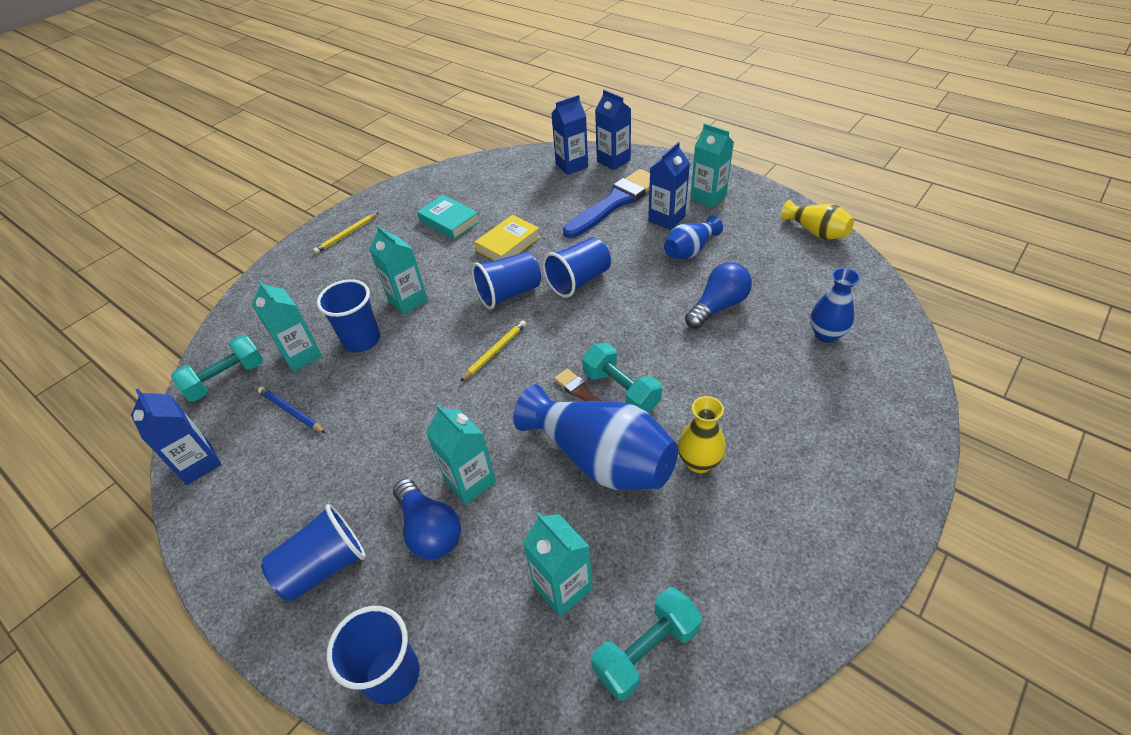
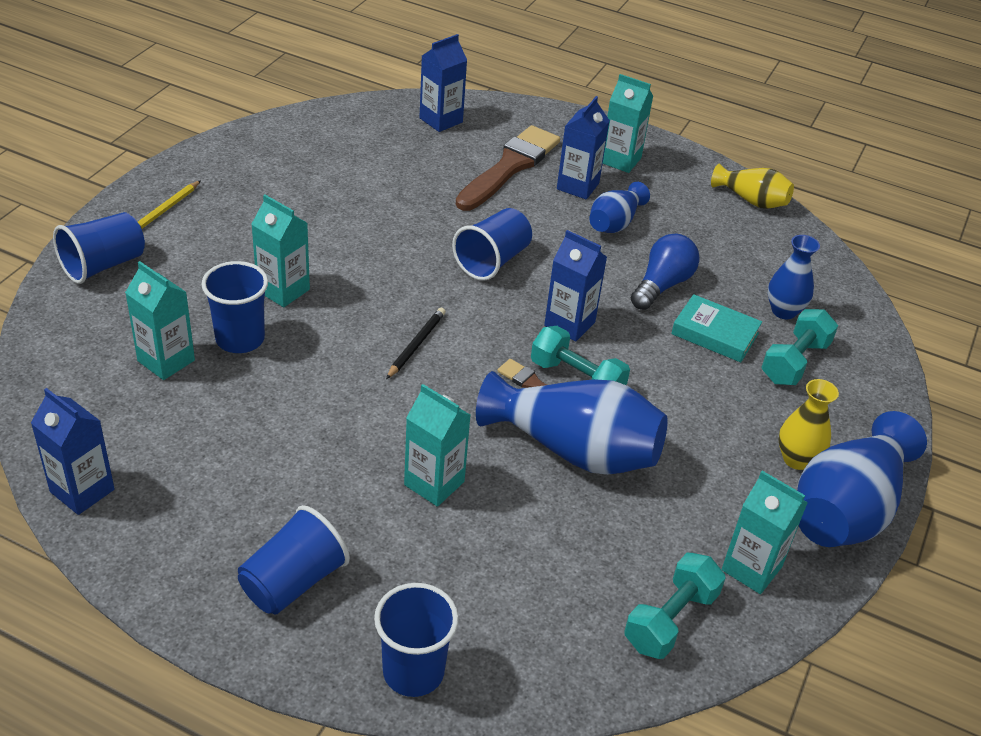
camera: 20 degrees left, 5 degrees down
turquoise dumbbell [171,335,263,402] -> turquoise dumbbell moved to [761,309,838,385]
blue pencil [258,387,326,433] -> none
blue light bulb [393,479,461,560] -> none
turquoise book [417,195,480,239] -> turquoise book moved to [671,294,762,362]
yellow pencil [460,320,526,381] -> black pencil [386,308,446,379]
blue cup [472,252,541,309] -> blue cup moved to [53,212,145,284]
yellow book [475,215,540,261] -> none
turquoise carton [522,513,593,617] -> turquoise carton moved to [722,471,808,594]
blue brush [563,169,650,238] -> brown brush [456,125,560,211]
blue carton [595,90,631,170] -> blue carton moved to [544,230,607,342]
yellow vase [678,396,726,473] -> yellow vase moved to [778,379,839,470]
none -> blue vase [797,411,927,547]

